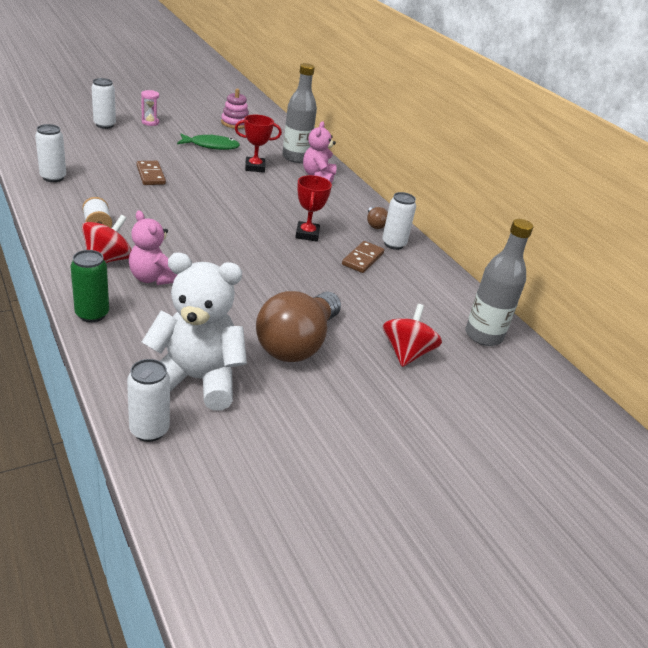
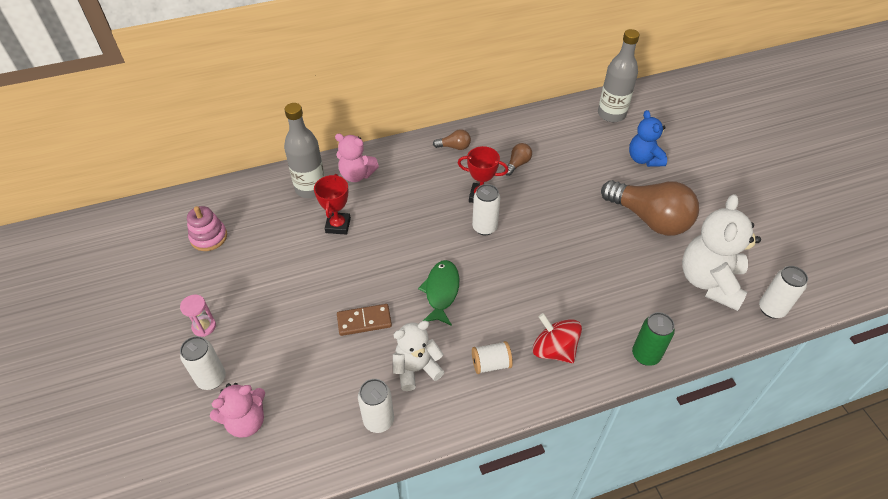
camera: 75 degrees left, 15 degrees up
pink teddy bear [129,210,177,285] -> pink teddy bear moved to [210,383,265,438]
green fish [177,134,240,150] -> green fish moved to [418,260,459,326]
brown domino [342,241,384,273] -> brown light bulb [504,143,532,176]
white can [382,192,416,250] -> white can moved to [472,184,500,235]
red spinning top [383,304,442,367] -> blue teddy bear [629,110,667,167]
none -> white teddy bear [393,321,444,391]

